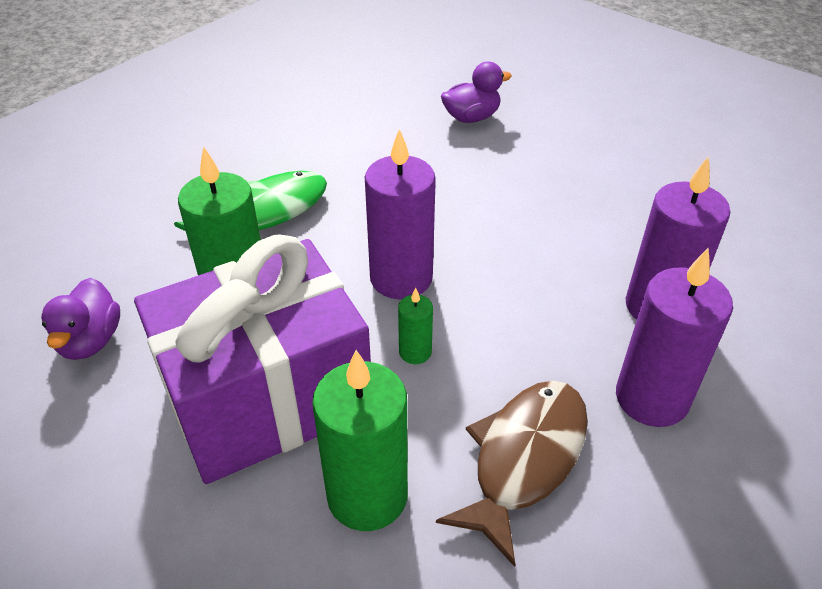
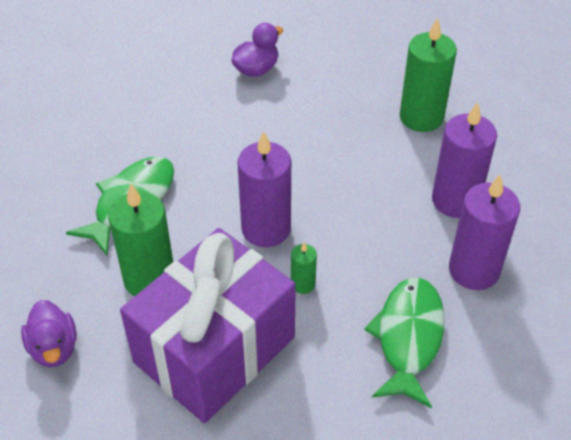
camera: 20 degrees left, 5 degrees up
green candle [312,350,408,531] -> green candle moved to [400,17,457,132]
brown fish [436,381,588,567] -> green fish [364,277,445,408]

